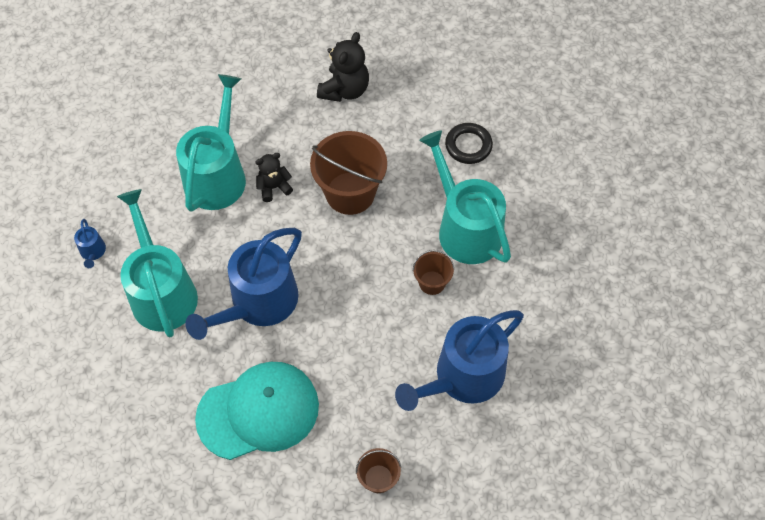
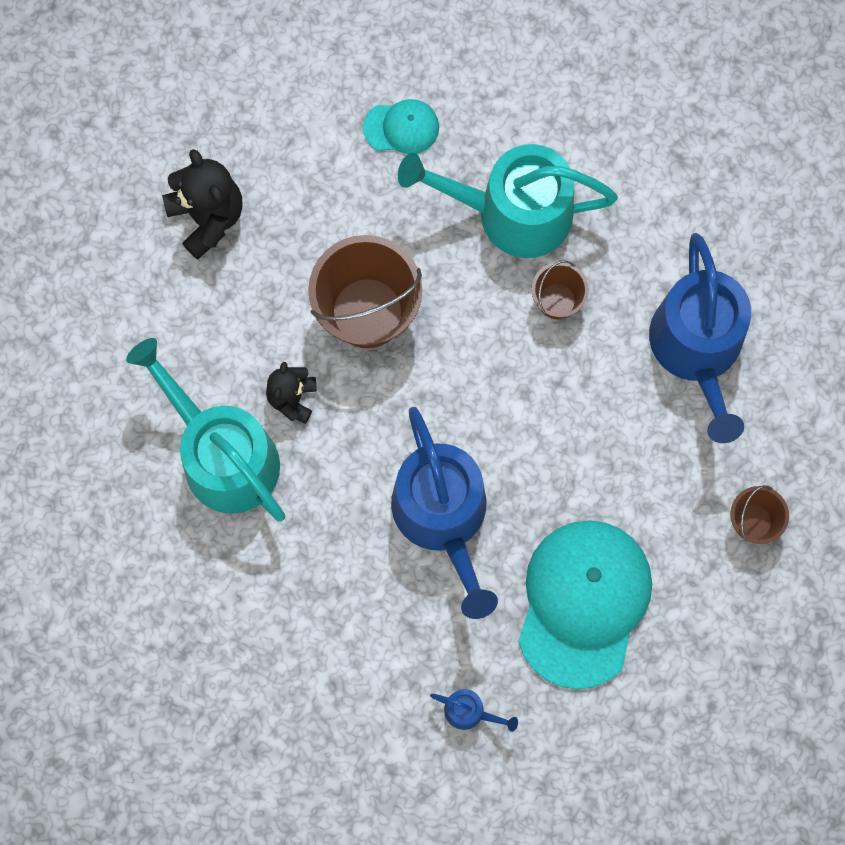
camera: 55 degrees left, 15 degrees up
blue watering can [74,219,106,268] -> blue watering can moved to [430,689,518,732]
turquoise watering can [117,189,198,337] -> none
black ring [445,123,493,164] -> turquoise cap [363,99,439,154]

